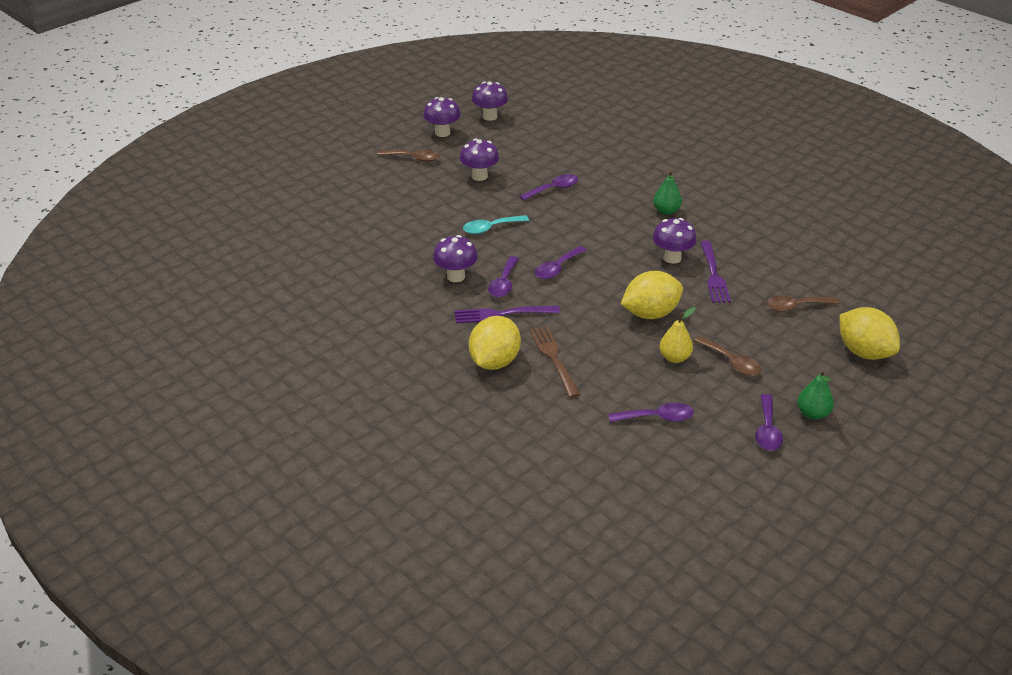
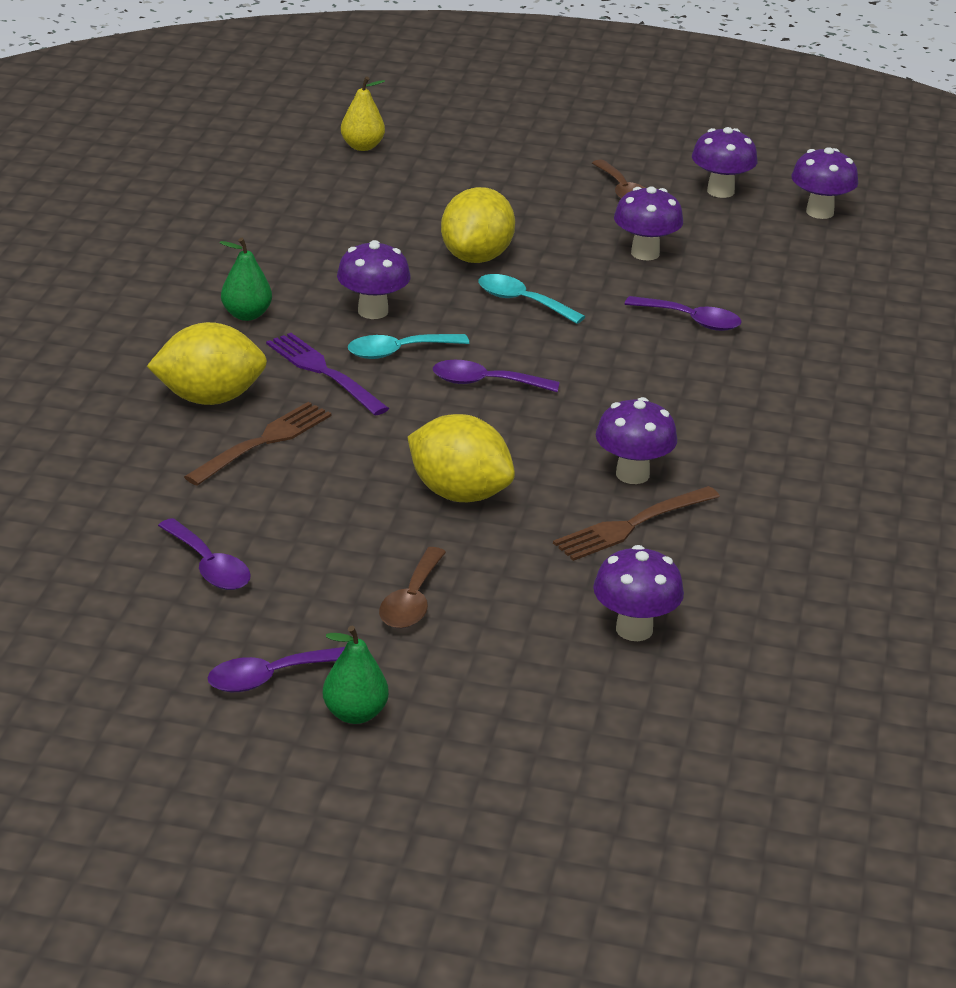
camera: 55 degrees right, 5 degrees down
purple spoon [488,256,519,297] -> turquoise spoon [348,334,469,359]
green pear [653,170,682,215] -> green pear moved to [220,238,272,321]
yellow pear [659,307,696,363] -> yellow pear moved to [341,76,385,151]
purple fork [700,241,731,303] -> brown fork [553,486,720,561]
brown spoon [766,296,839,312] -> purple mushroom [593,545,684,641]
yellow lemon [840,307,900,360] -> yellow lemon moved to [441,187,515,263]

